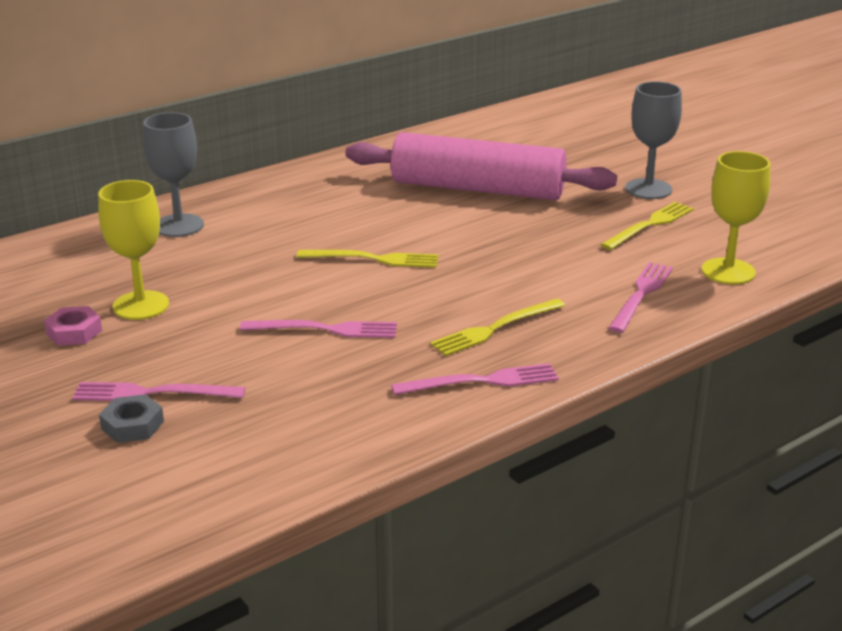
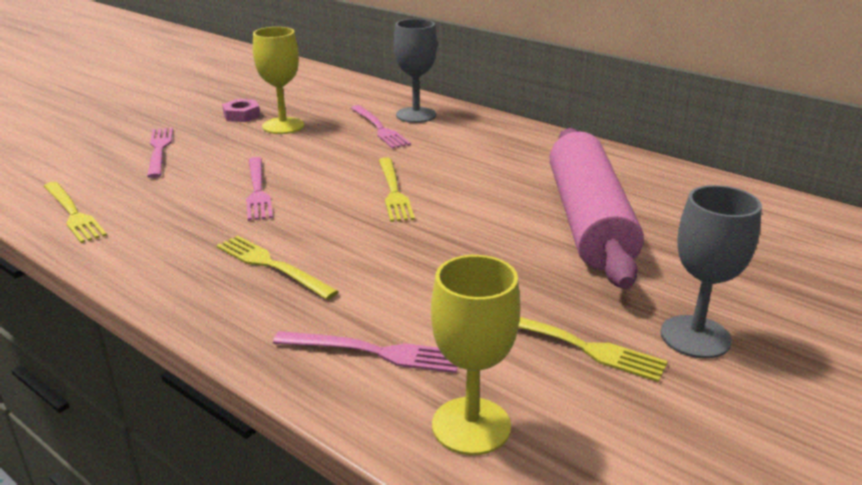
camera: 75 degrees right, 0 degrees up
grey nut [99,394,164,443] -> none
pink fork [391,363,559,395] -> pink fork moved to [351,105,411,149]
none -> yellow fork [44,182,107,243]

